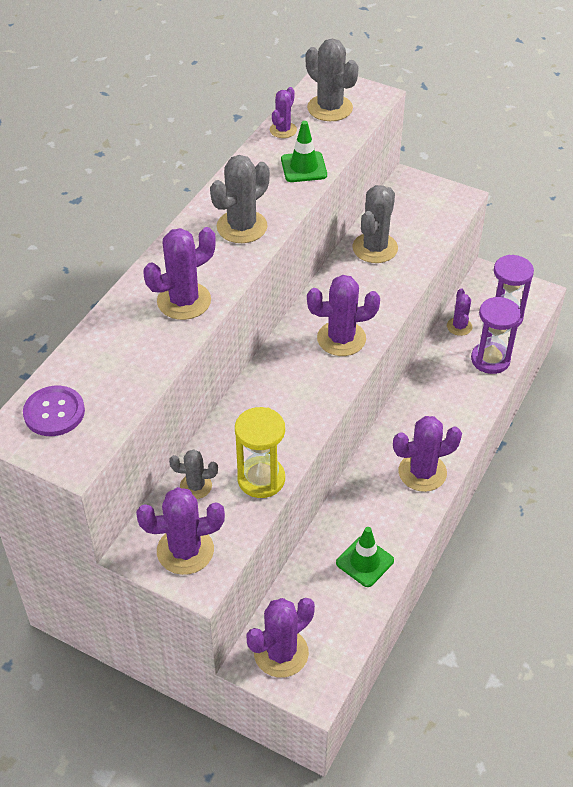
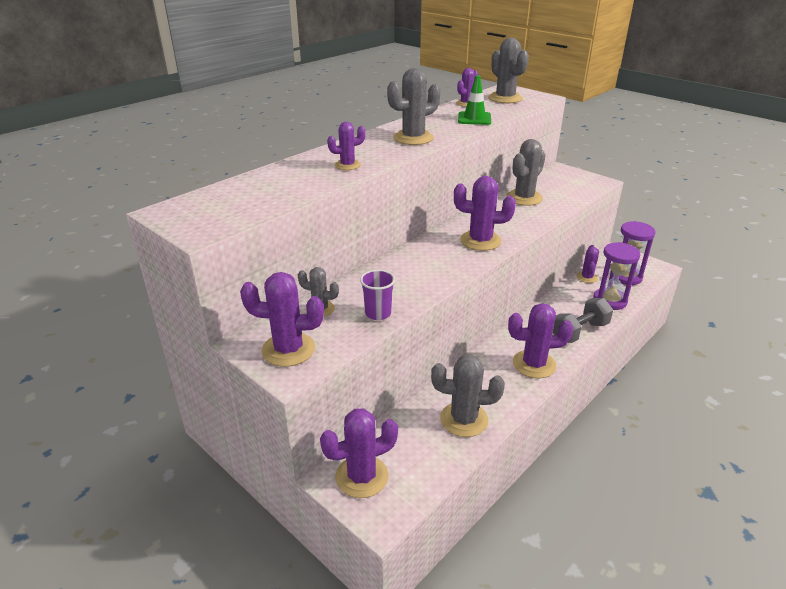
camera: 15 degrees right, 15 degrees down
purple button [23,386,85,436] -> none
purple cactus [143,227,216,320] -> purple cactus [327,122,366,170], size x0.59
yellow hourglass [235,407,285,498] -> purple cup [360,270,395,320]
green traffic cone [336,527,394,587] -> grey cactus [431,354,505,437]
none -> grey dumbbell [553,298,613,343]

